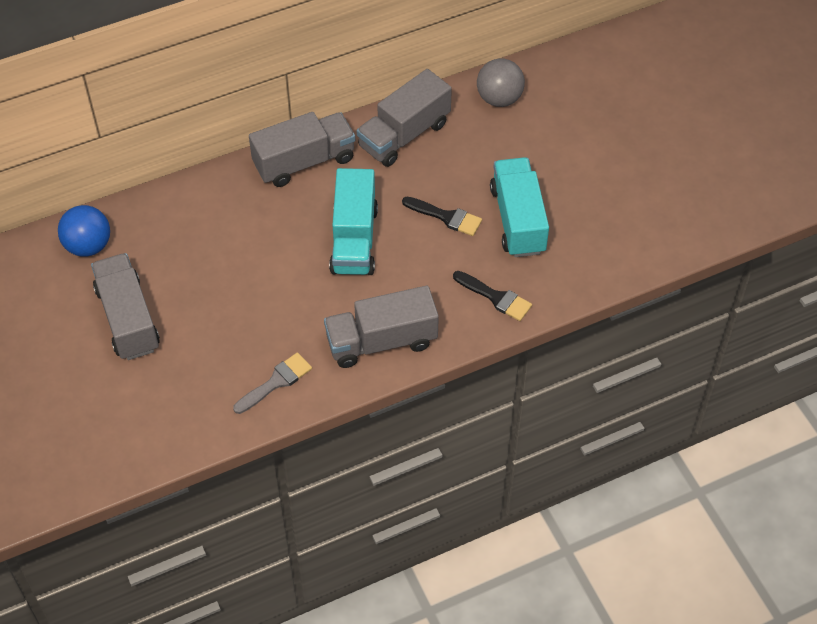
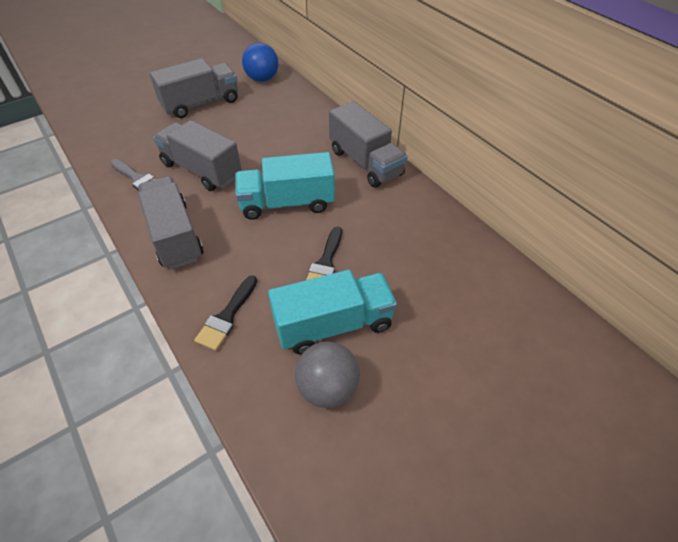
camera: 80 degrees right, 5 degrees down
grey truck [357,69,452,167] -> grey truck moved to [153,120,242,191]
grey ball [477,59,525,107] -> grey ball moved to [295,341,360,408]

